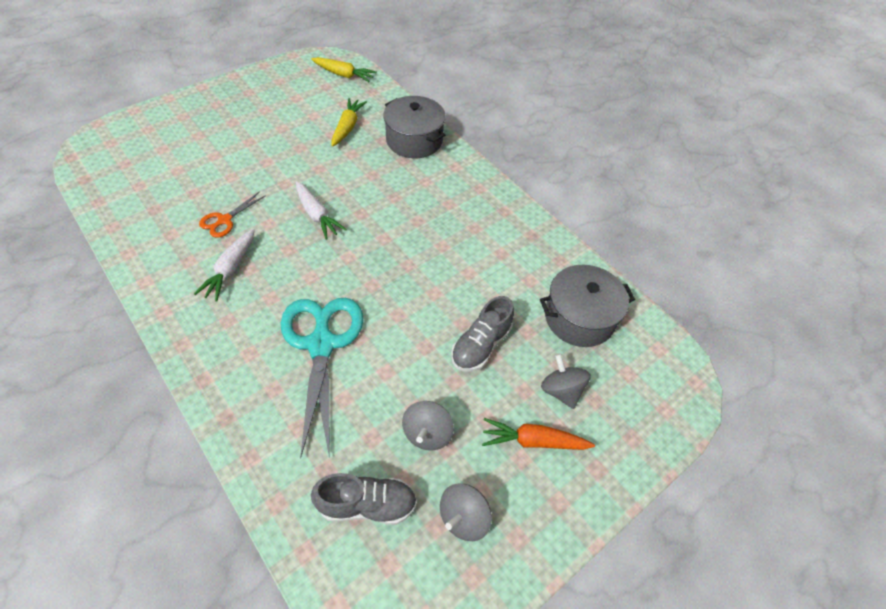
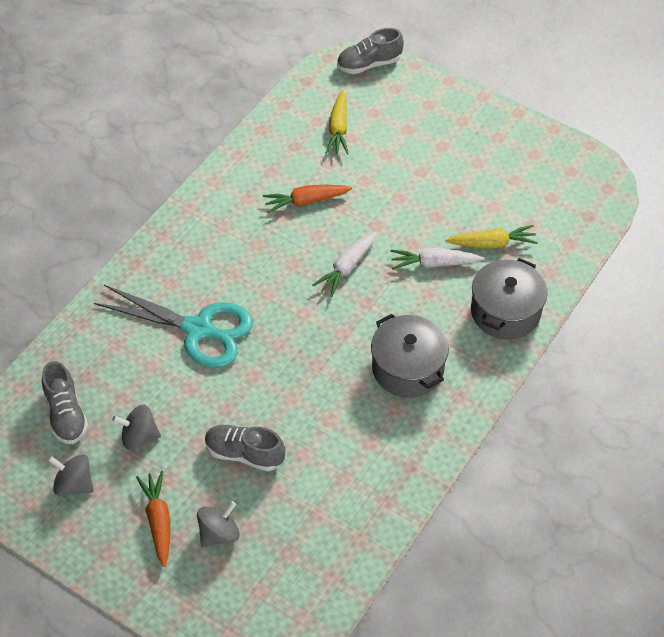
camera: 75 degrees right, 0 degrees up
white carrot [194,229,255,301] -> white carrot moved to [391,248,484,270]
orange scissors [199,191,266,238] -> orange carrot [263,185,352,213]
turquoise scissors [280,298,363,458] -> turquoise scissors turned 45 degrees clockwise [94,285,253,368]
yellow carrot [311,57,377,82] -> yellow carrot moved to [325,90,349,154]
grey pot [540,265,635,347] -> grey pot moved to [371,314,449,398]
none -> grey shoe [337,28,404,74]

